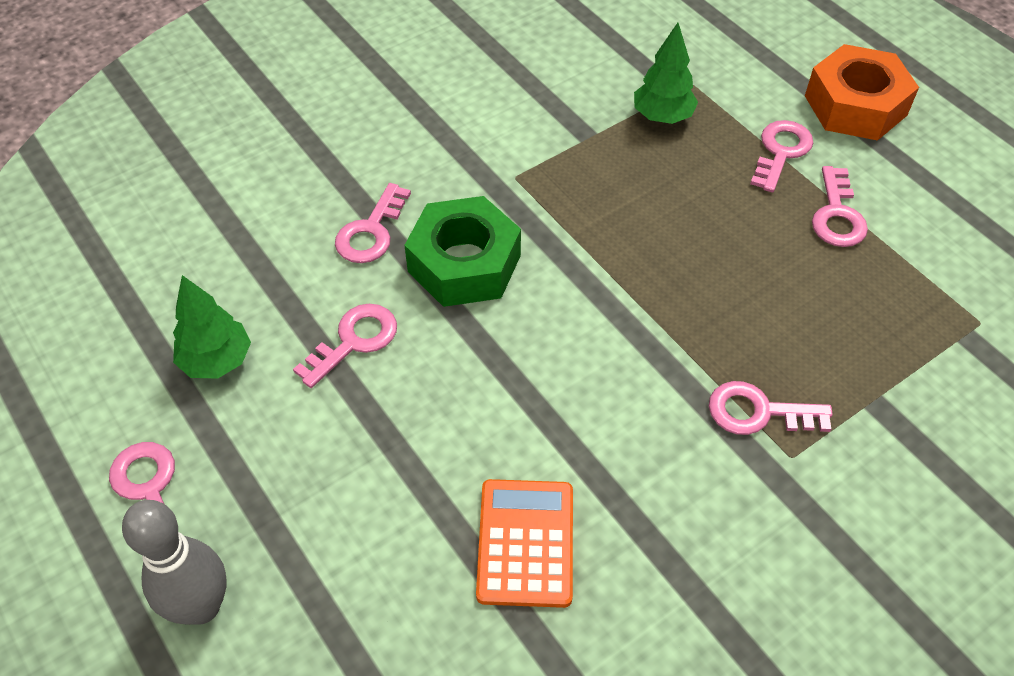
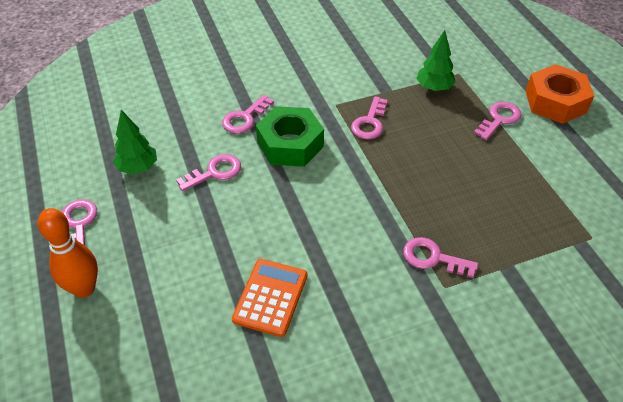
camera: 15 degrees right, 5 degrees down
grey bowling pin [122,500,226,625] -> orange bowling pin [38,208,98,298]
pink key [812,166,868,247] -> pink key moved to [351,96,388,139]

